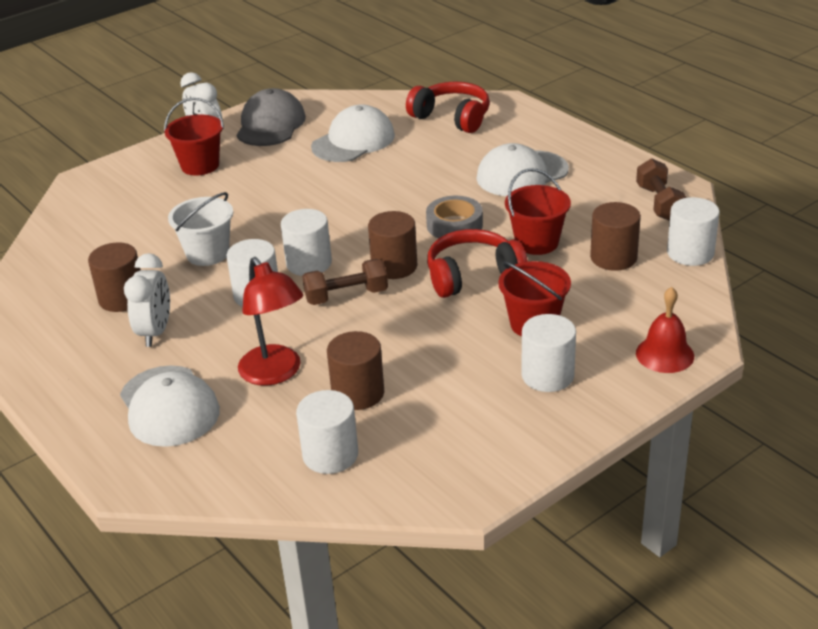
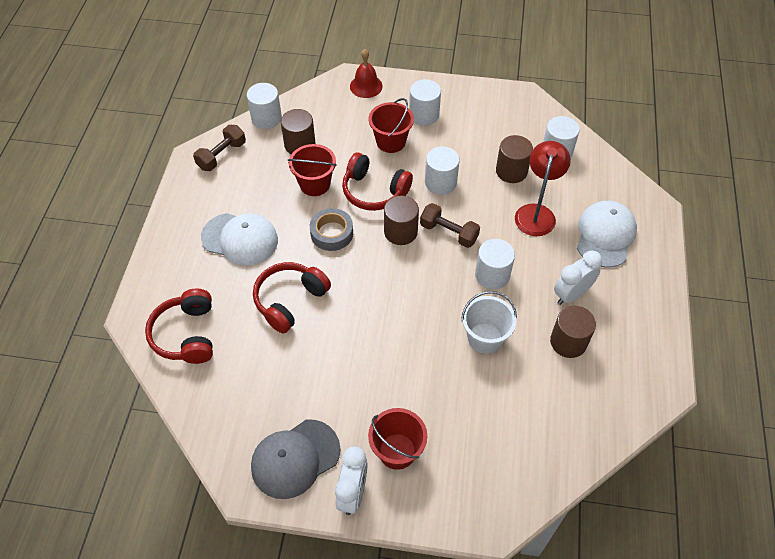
camera: 135 degrees left, 20 degrees up
white cylinder [281,209,332,276] -> white cylinder moved to [425,146,460,195]
white cap [311,105,395,162] -> none
none -> red headphones [253,262,331,334]

